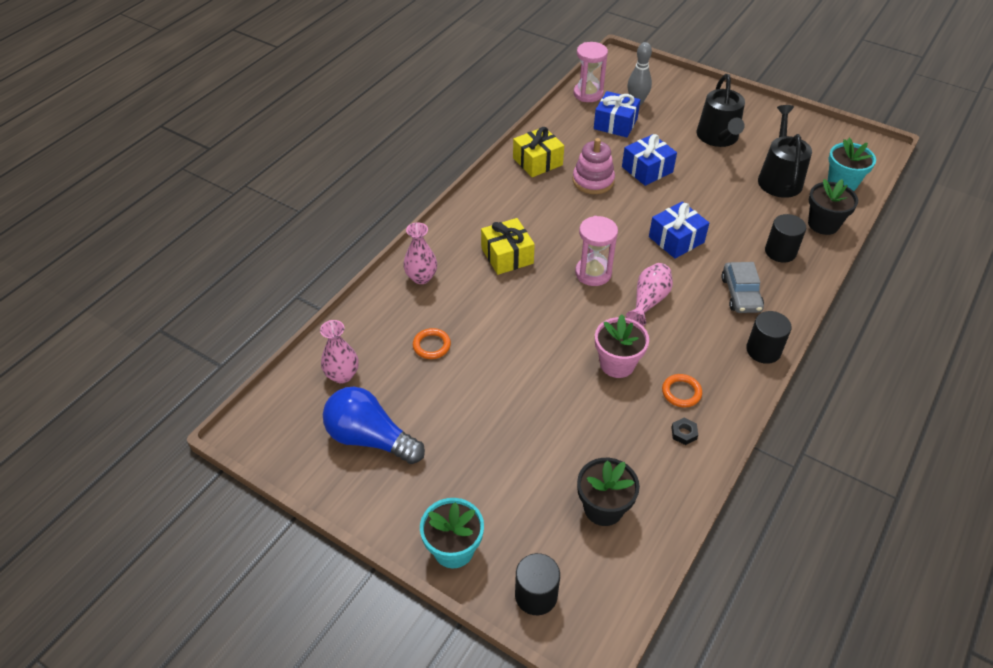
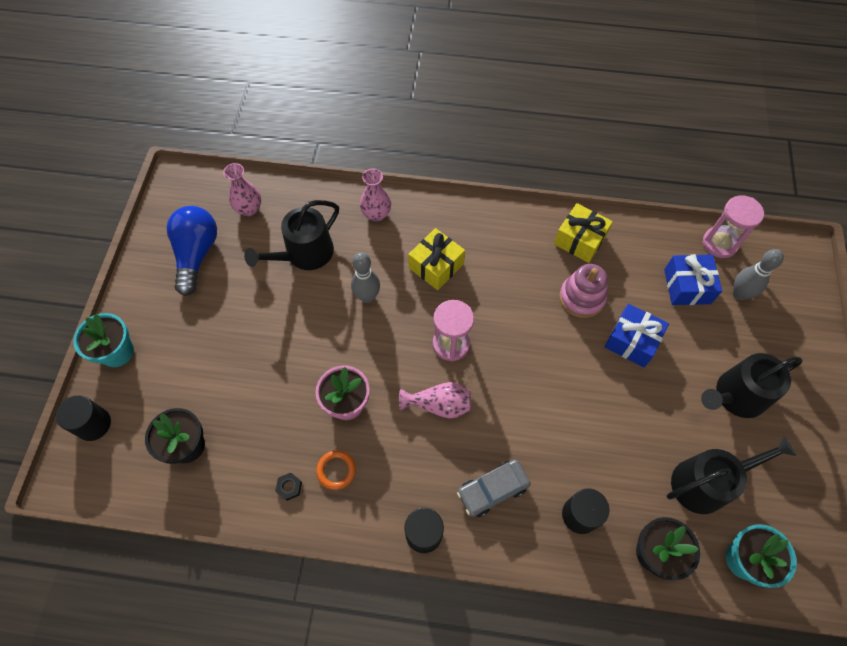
camera: 65 degrees right, 15 degrees up
orange ring [413,328,451,359] -> black watering can [244,200,339,270]
blue gift [649,202,709,259] -> none
none -> grey bowling pin [351,252,380,303]

